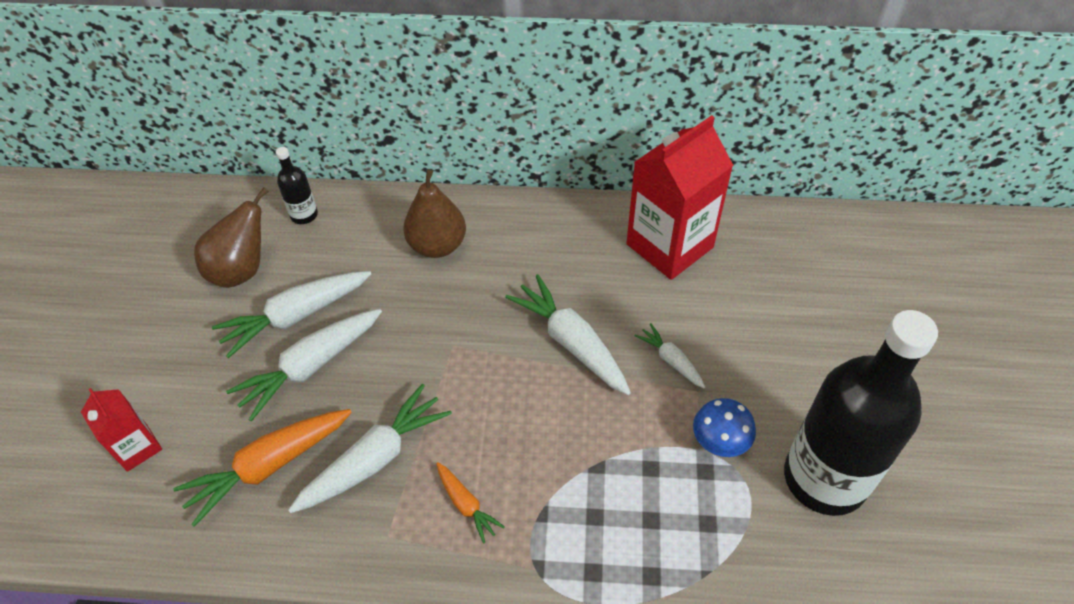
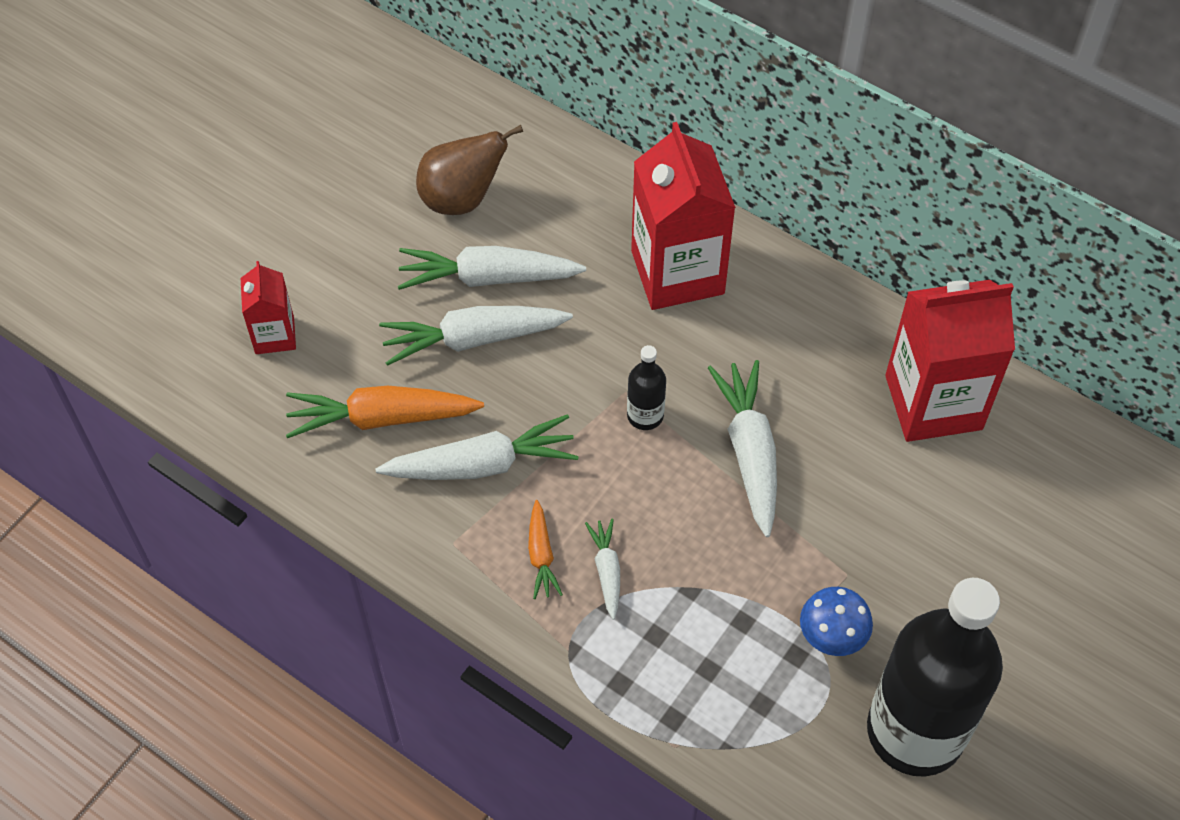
camera: 30 degrees right, 5 degrees up
black bottle [276,147,318,224] -> black bottle moved to [627,345,666,430]
brown pear [403,170,466,258] -> red carton [631,122,736,310]
white carrot [635,323,706,389] -> white carrot moved to [585,519,620,620]

